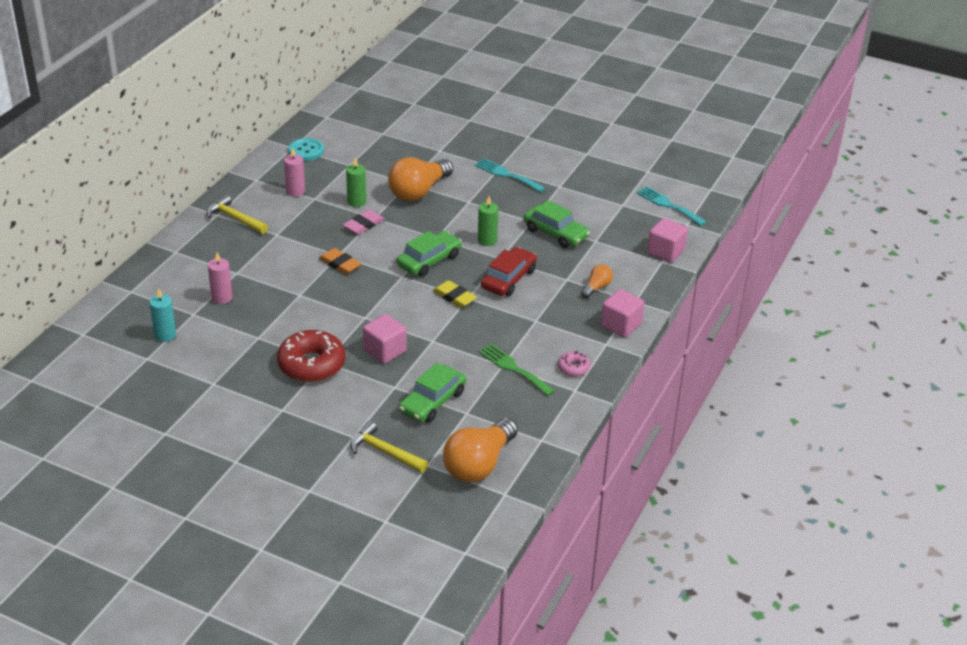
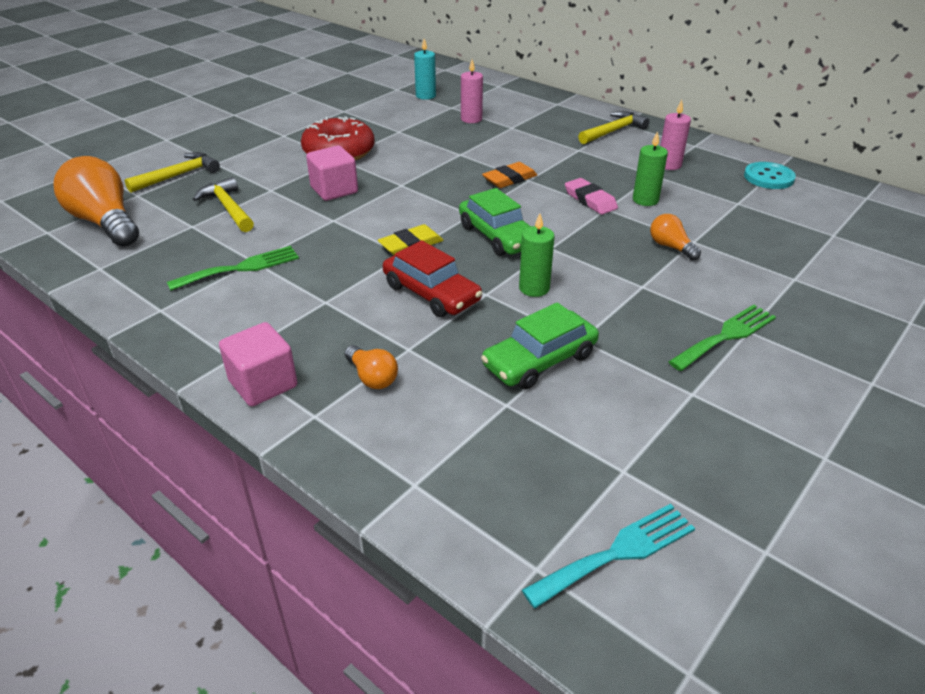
camera: 105 degrees right, 0 degrees up
orange light bulb [388,157,453,201] -> orange light bulb [650,214,701,261], size x0.48
green car [399,363,466,422] -> yellow hammer [193,177,254,232]
turquoise fork [475,158,545,192] -> green fork [668,304,776,371]
pink donut [558,351,590,376] -> none
pink cube [647,218,688,263] -> none

